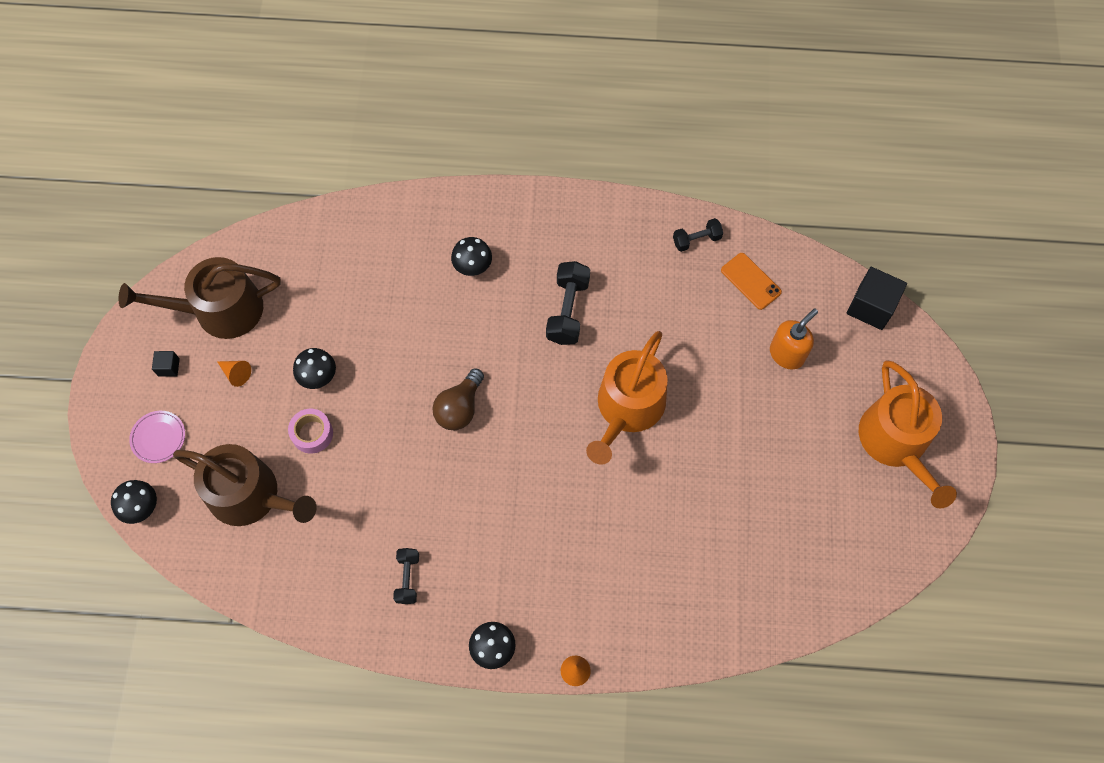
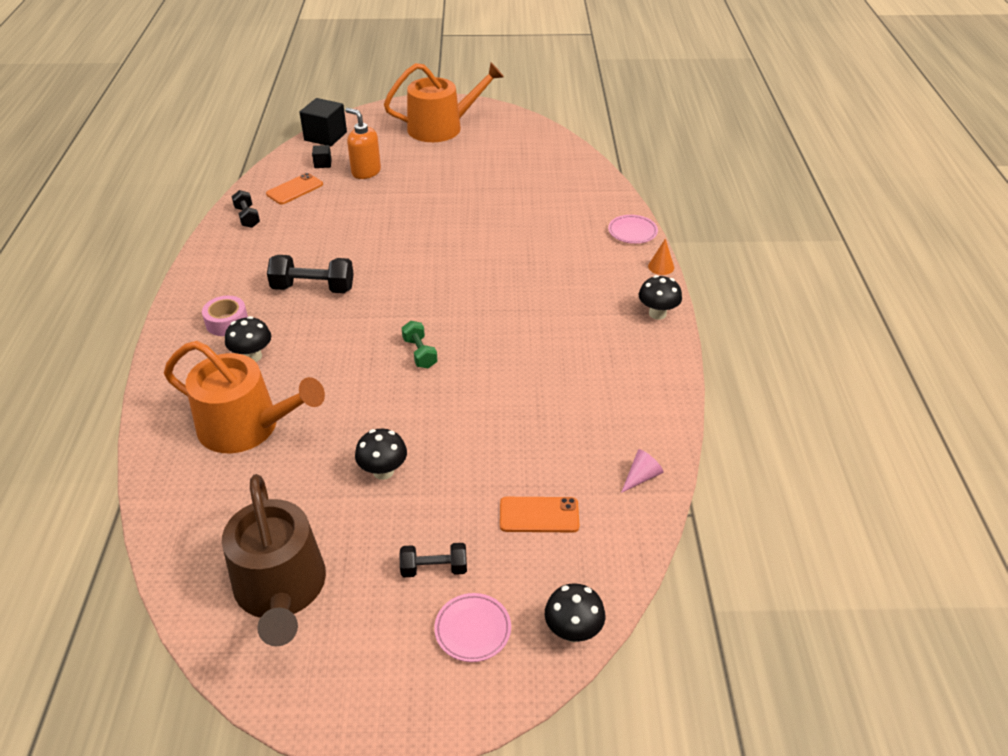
camera: 95 degrees left, 25 degrees down
black cube [152,351,180,377] -> black cube moved to [312,145,332,168]
brown watering can [173,444,317,526] -> orange phone [500,497,580,532]
orange cone [217,361,251,387] -> none
pink tape [288,409,333,454] -> pink tape moved to [202,296,248,336]
black dumbbell [393,548,419,604] -> black dumbbell moved to [400,543,467,578]
brown light bulb [432,369,484,430] -> green dumbbell [402,321,438,368]
orange watering can [586,331,668,465] -> orange watering can moved to [164,341,325,453]
none -> pink plate [608,215,658,244]
none -> pink cone [621,449,664,493]

